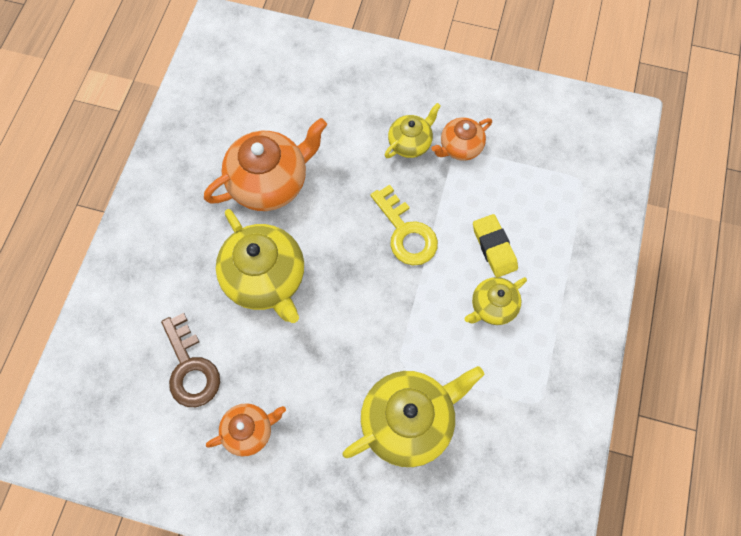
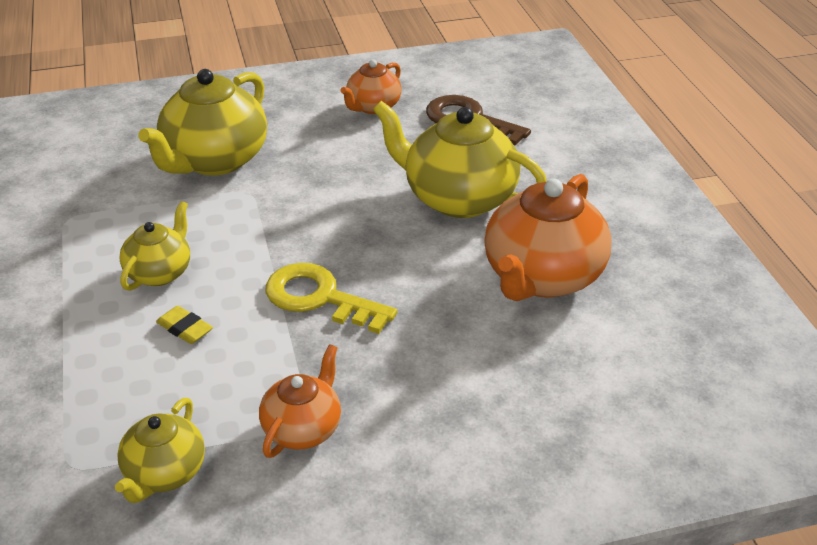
camera: 150 degrees right, 30 degrees down
yellow teapot [385,103,441,158] -> yellow teapot moved to [115,398,205,503]
yellow eraser [473,214,518,277] -> yellow eraser [156,306,213,344], size x0.64

